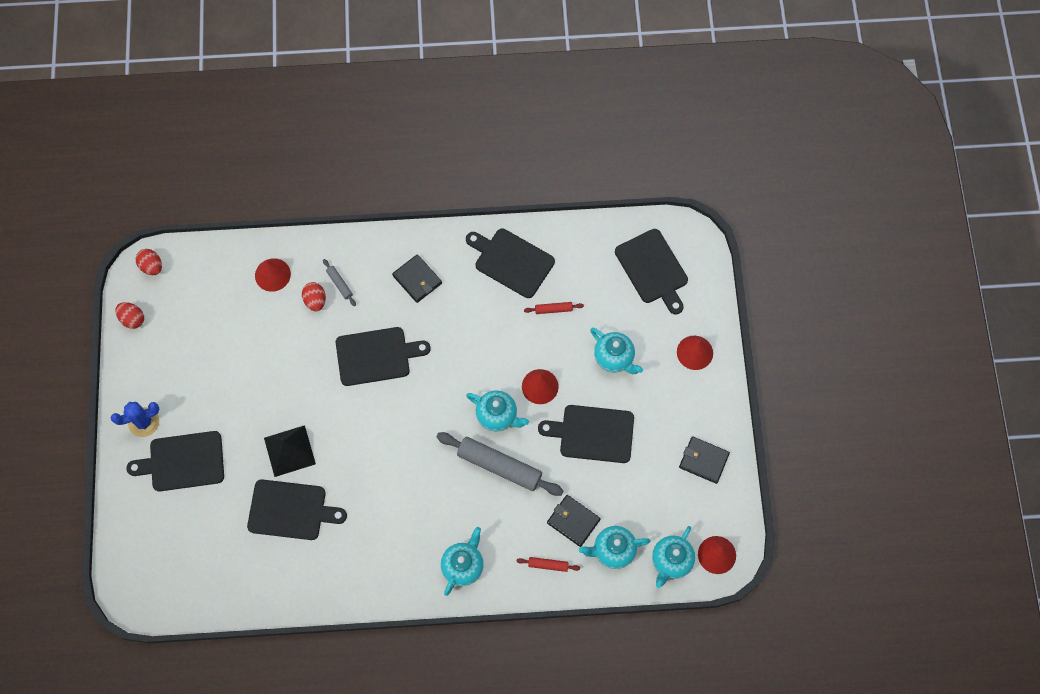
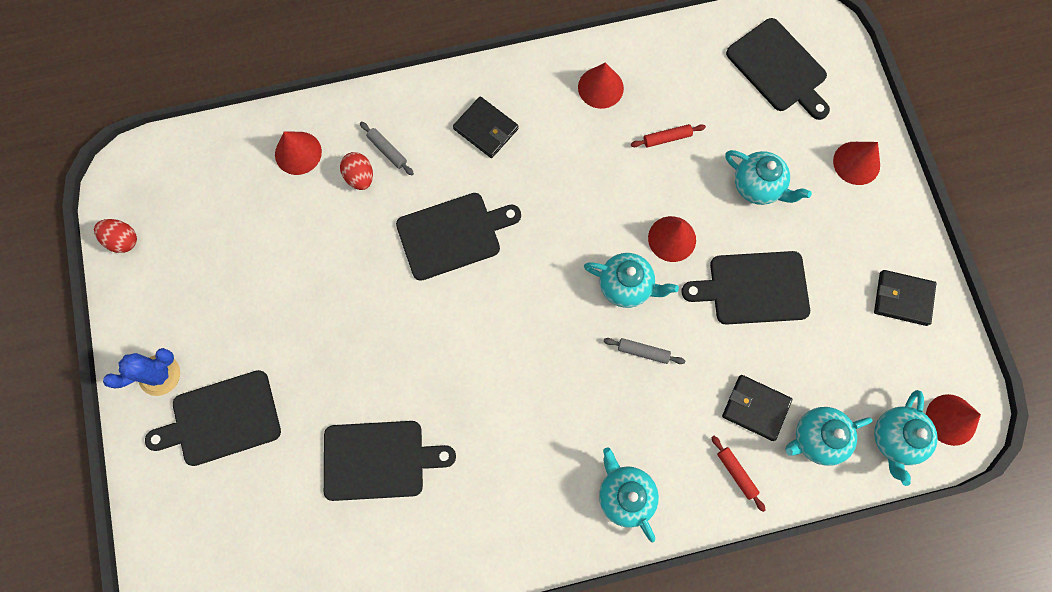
camera: 10 degrees left, 5 degrees up
red egg [135,249,162,275] -> none
black pyramid [264,425,316,477] -> none
grey rolling pin [436,432,563,496] -> grey rolling pin [604,338,685,364], size x0.45
turquoise teapot [441,527,484,596] -> turquoise teapot turned 45 degrees counterclockwise [599,447,659,542]
black cutting board [466,229,555,298] -> red cone [578,62,624,109]
red rolling pin [516,557,580,572] -> red rolling pin turned 60 degrees clockwise [711,436,766,512]

